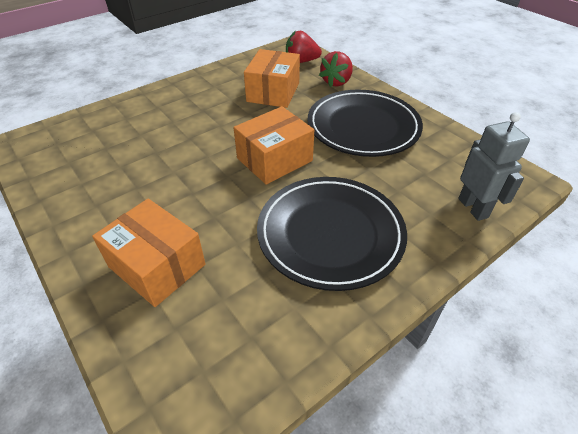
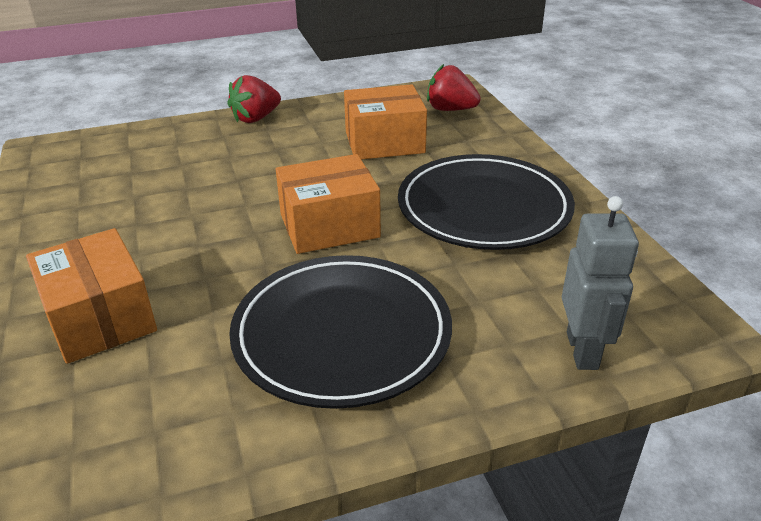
camera: 20 degrees right, 10 degrees down
orange box [244,49,300,108] -> orange box turned 45 degrees clockwise [344,84,427,160]
red strawberry [319,51,353,87] -> red strawberry moved to [227,75,281,123]

